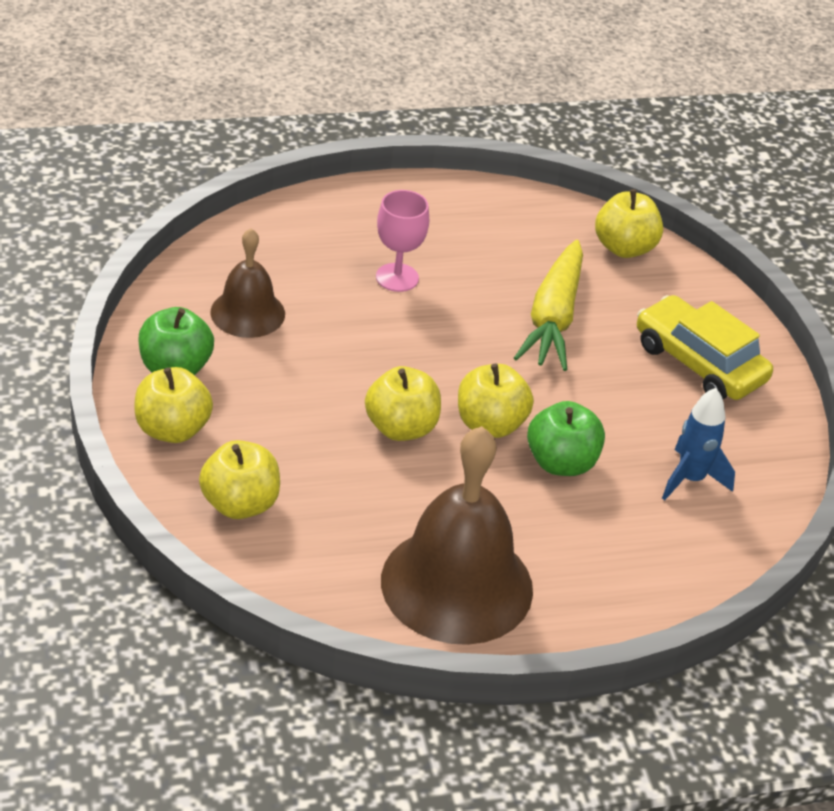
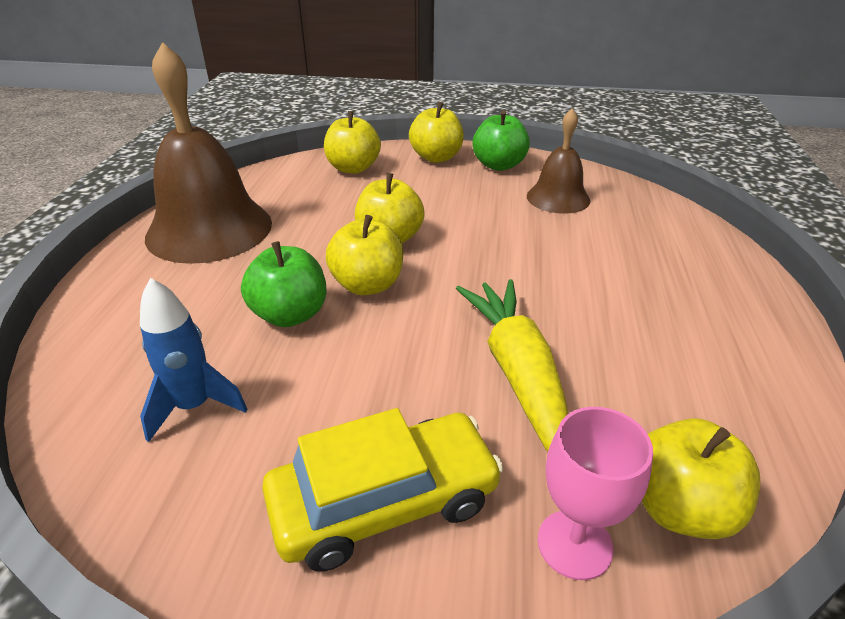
camera: 115 degrees right, 5 degrees down
pink goblet [376,190,429,292] -> pink goblet moved to [538,407,653,580]
yellow carrot [514,240,583,371] -> yellow carrot turned 45 degrees clockwise [456,279,568,452]

